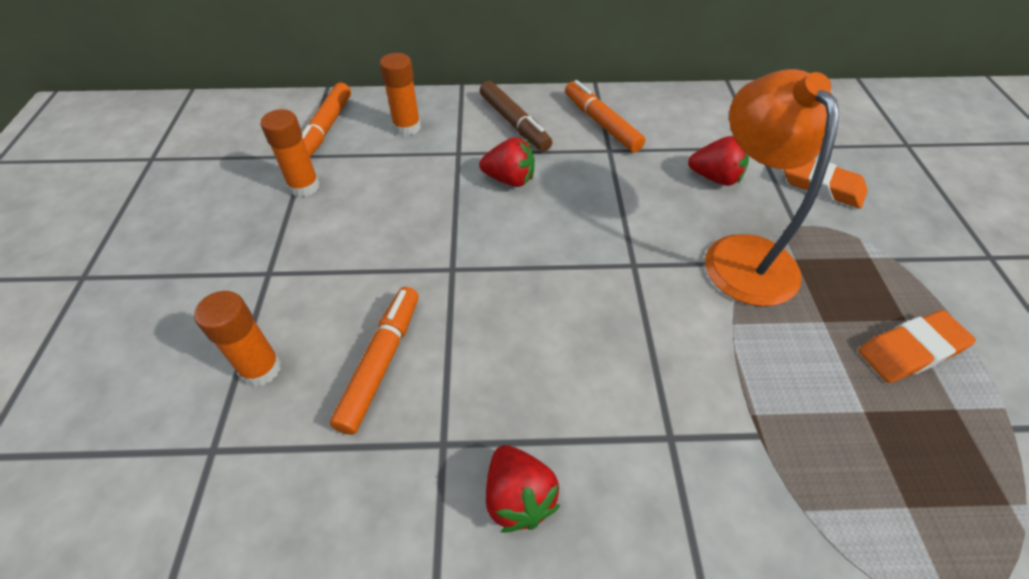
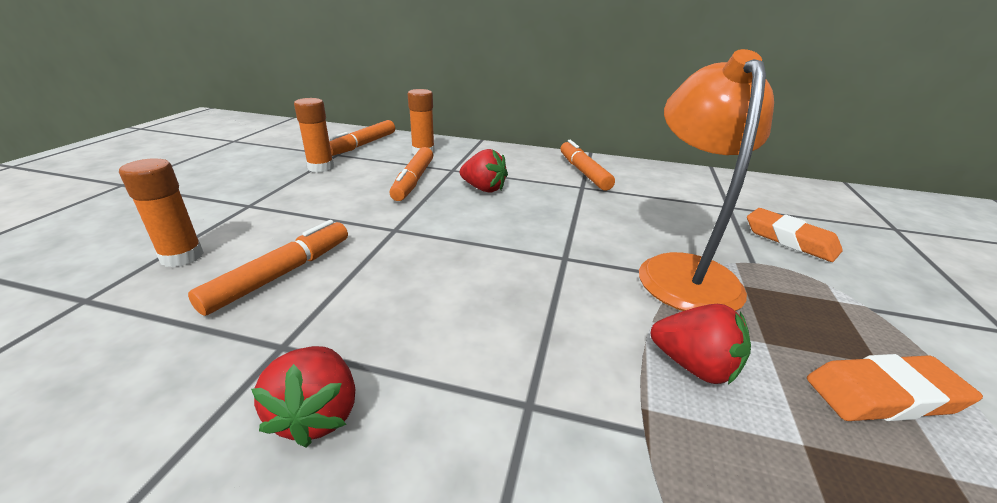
camera: 15 degrees right, 20 degrees down
brown marker [480,81,552,152] -> none
red strawberry [688,136,749,186] -> red strawberry moved to [651,304,751,385]
none -> orange marker [389,147,433,201]

